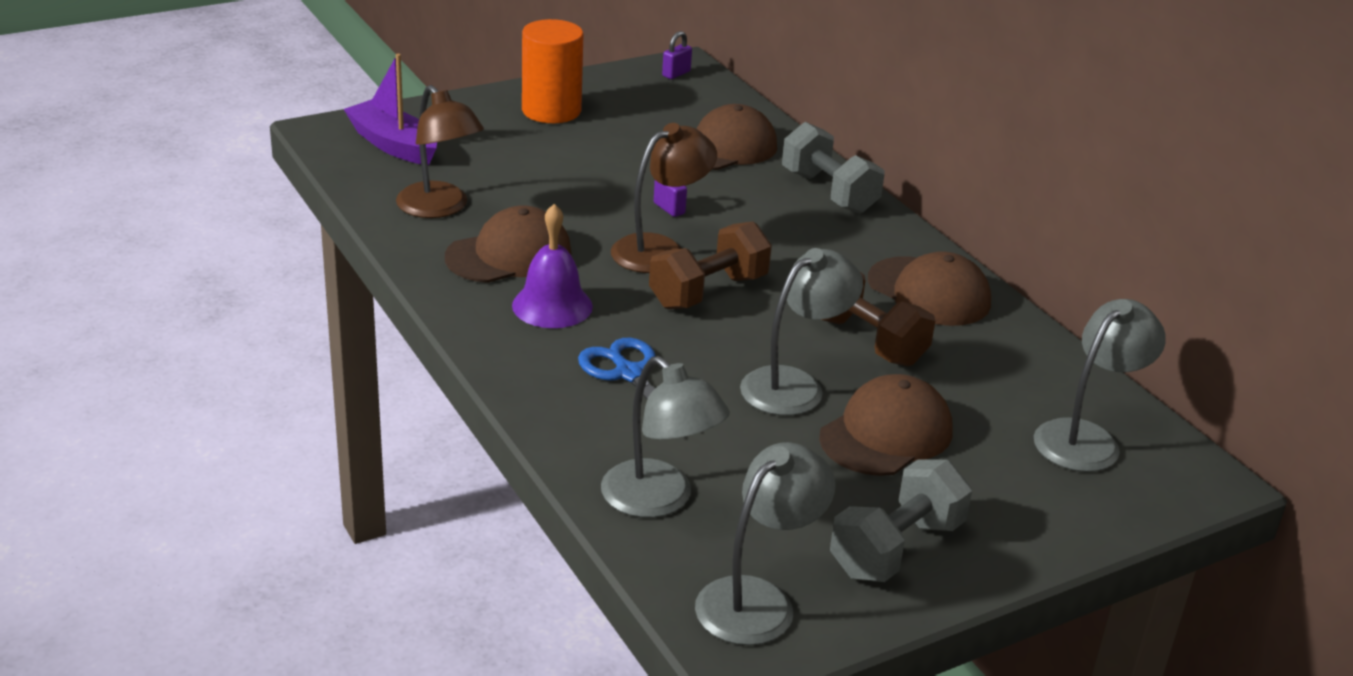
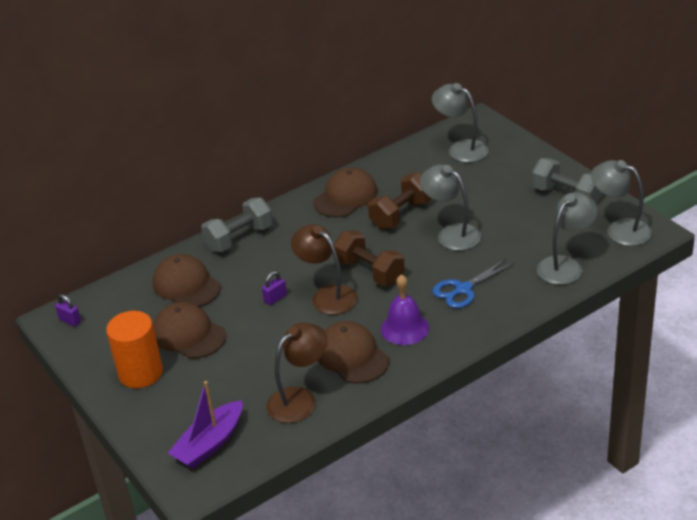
camera: 90 degrees left, 5 degrees up
brown cap [819,374,953,476] -> brown cap moved to [153,302,226,359]

